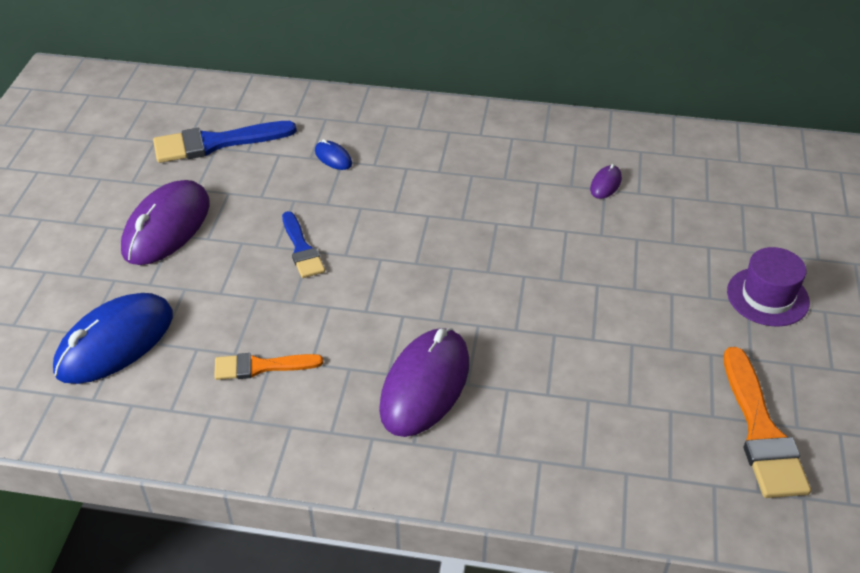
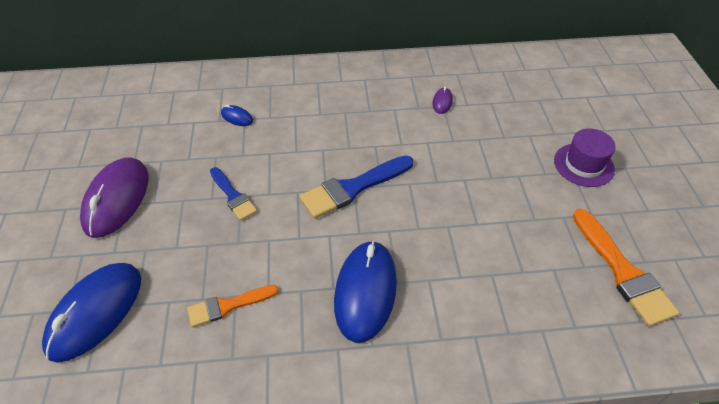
camera: 15 degrees left, 5 degrees up
blue brush [153,121,297,163] -> blue brush moved to [300,155,413,219]
purple mouse [379,328,469,437] -> blue mouse [334,240,397,343]

